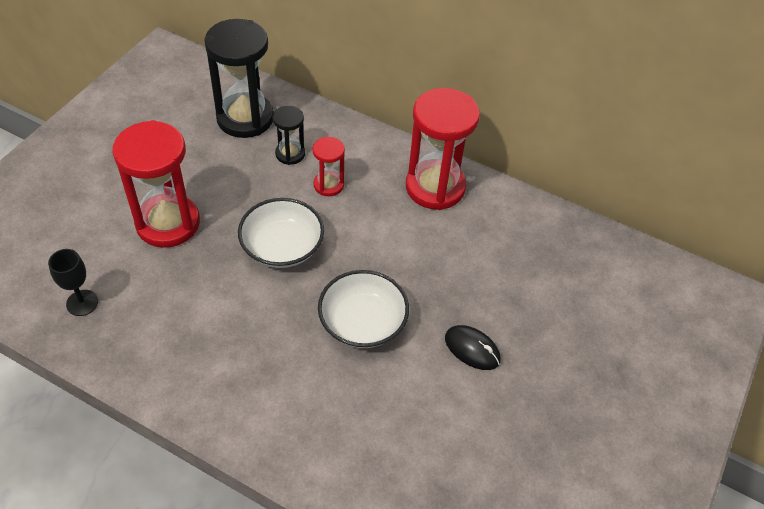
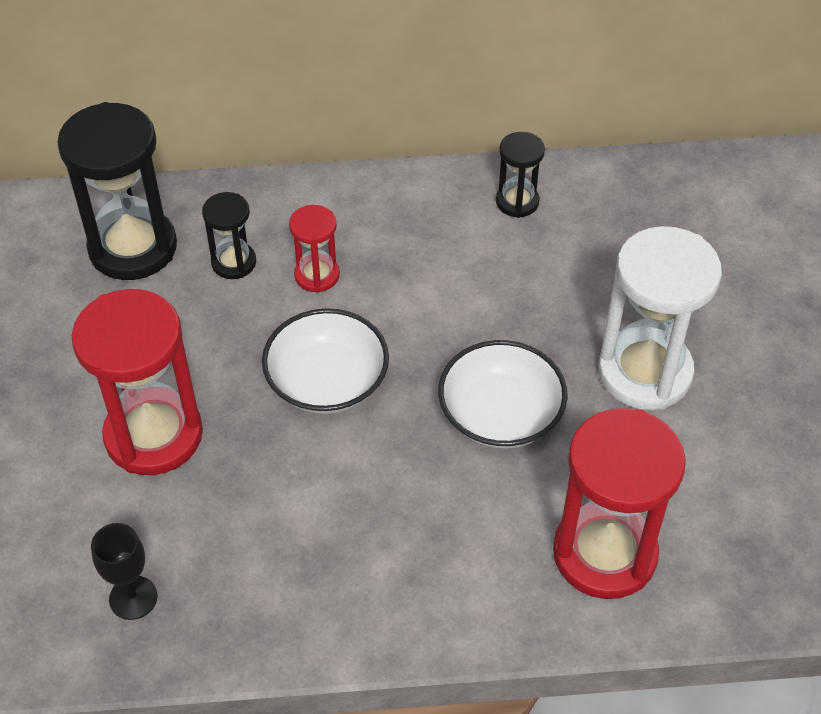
camera: 30 degrees left, 0 degrees up
red hourglass [406,88,480,210] -> red hourglass moved to [553,408,686,599]
black mouse [445,325,500,370] -> white hourglass [598,226,722,410]
none -> black hourglass [496,132,545,218]

